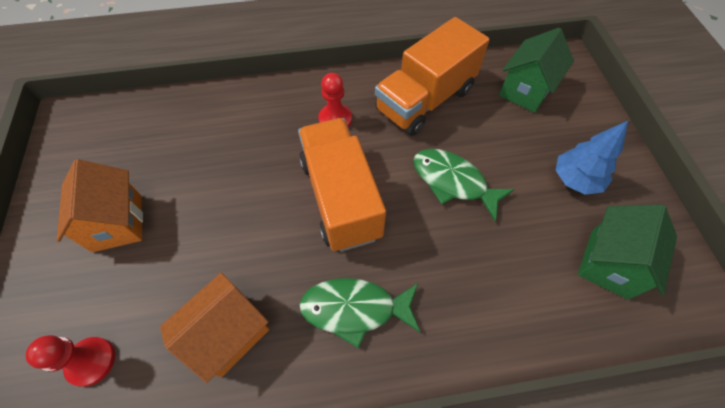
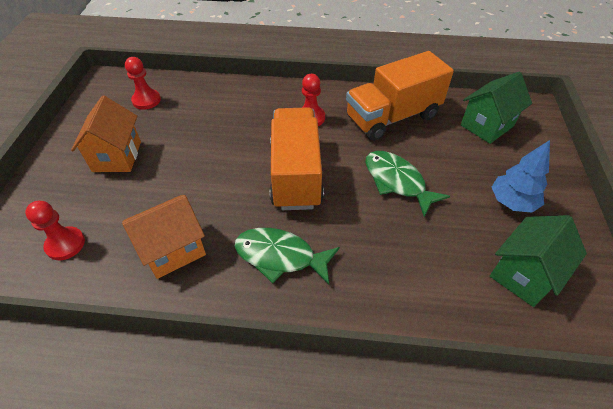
camera: 15 degrees right, 10 degrees down
none -> red pawn [125,57,161,110]

